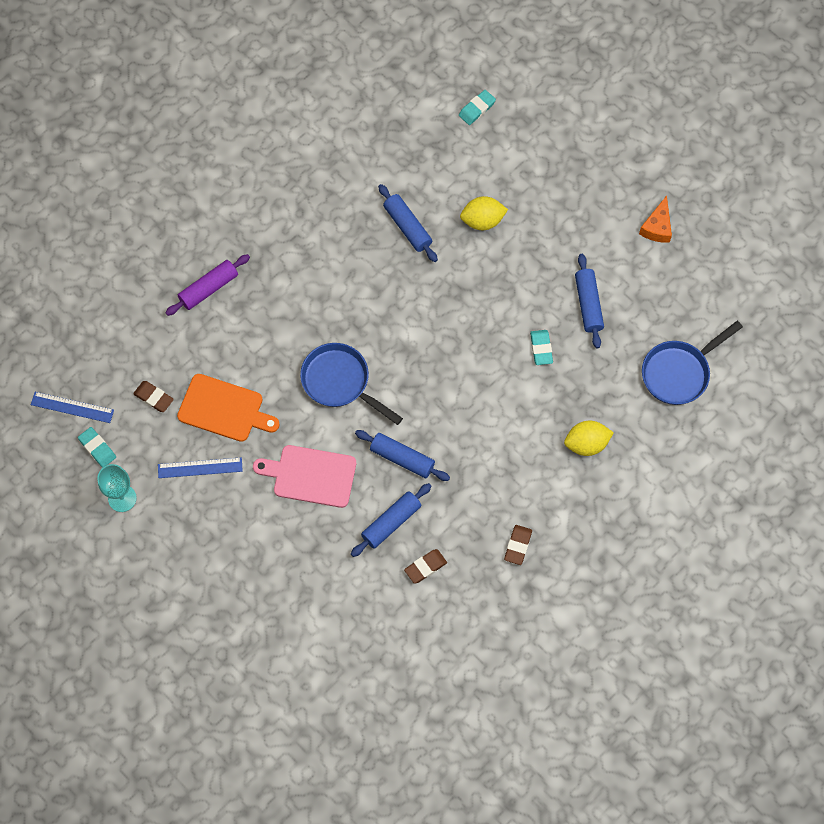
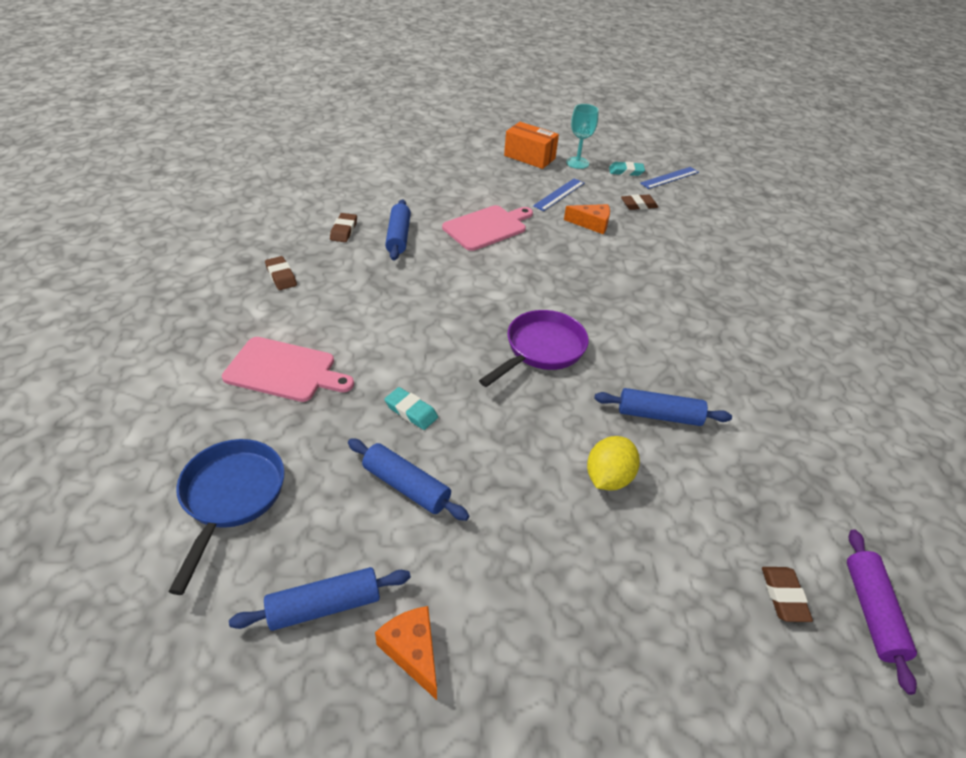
camera: 130 degrees right, 25 degrees down
purple rolling pin [165,254,250,316] -> purple rolling pin moved to [847,529,917,695]
orange cutting board [177,374,280,442] -> orange cheese [564,204,610,234]
blue pan [300,343,403,425] -> none
blue rolling pin [355,430,450,481] -> blue rolling pin moved to [229,567,411,631]
turquoise eraser [459,90,496,125] -> brown eraser [762,567,813,622]
yellow lemon [564,421,614,456] -> pink cutting board [222,337,354,402]
none -> purple pan [479,310,589,387]
none -> orange box [504,122,559,169]

